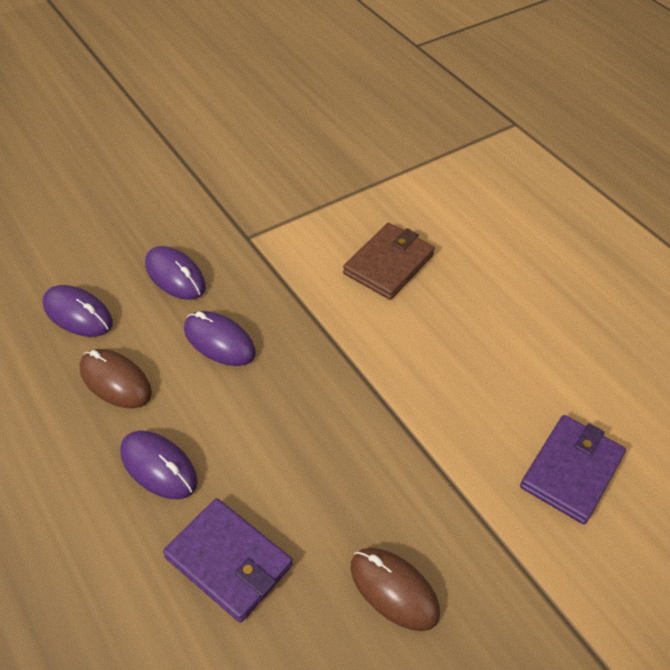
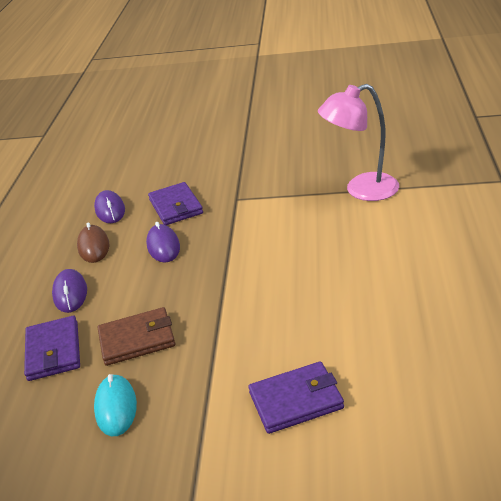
camera: 45 degrees right, 15 degrees down
purple mouse [145,246,206,300] -> purple wallet [148,182,203,225]
brown wallet [343,223,435,300] -> brown wallet moved to [98,307,175,366]
brown mouse [351,548,440,631] -> turquoise mouse [94,374,137,436]
none -> pink lamp [318,84,399,201]

